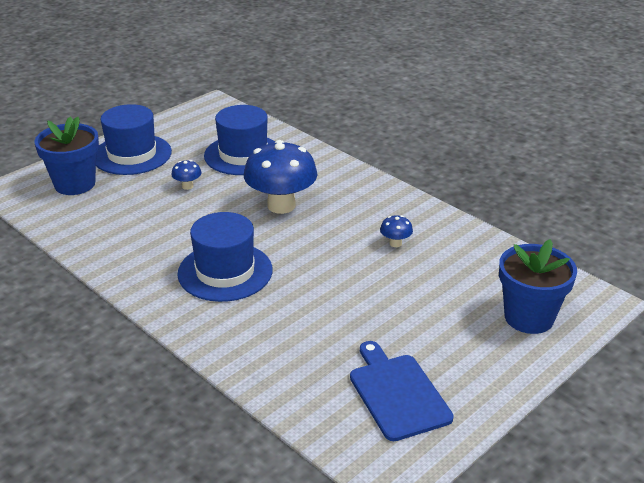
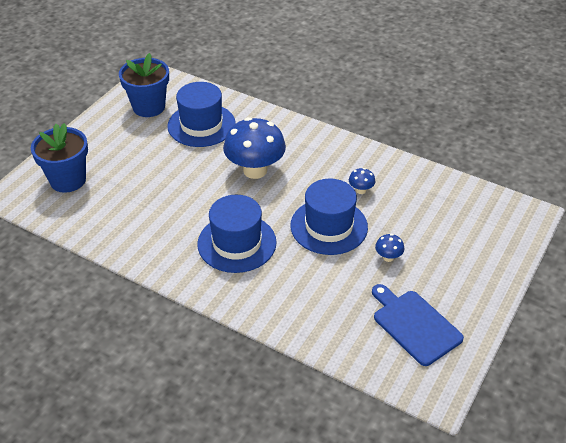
camera: 15 degrees left, 10 degrees up
blue hat [96,104,172,175] -> blue hat moved to [290,179,368,255]
blue mushroom [171,160,202,190] -> blue mushroom moved to [375,234,405,262]
blue flower pot [499,239,577,334] -> blue flower pot moved to [119,53,169,117]

